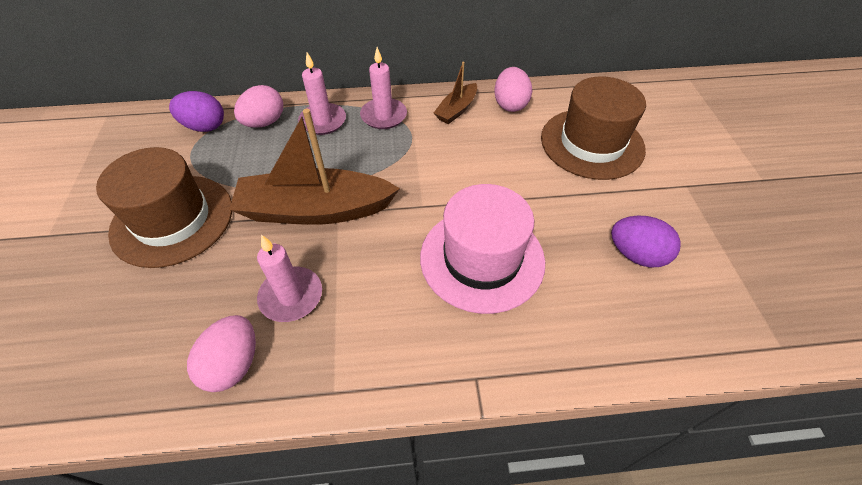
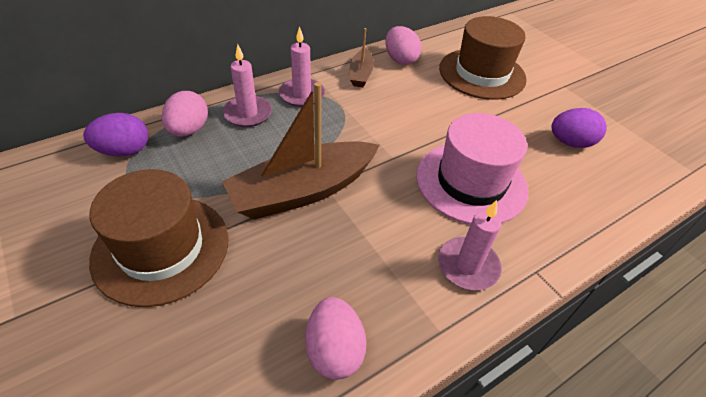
camera: 30 degrees left, 5 degrees down
pink candle [257,235,322,322] -> pink candle moved to [438,200,501,290]

